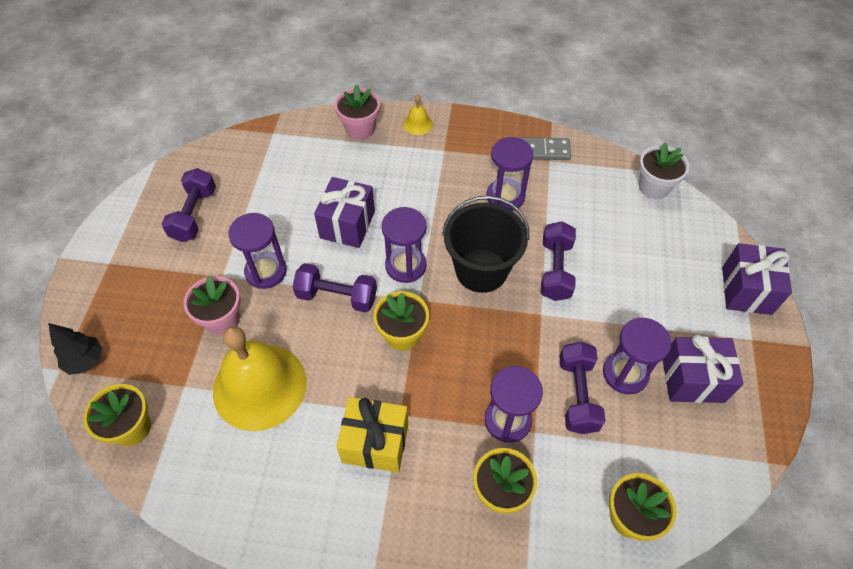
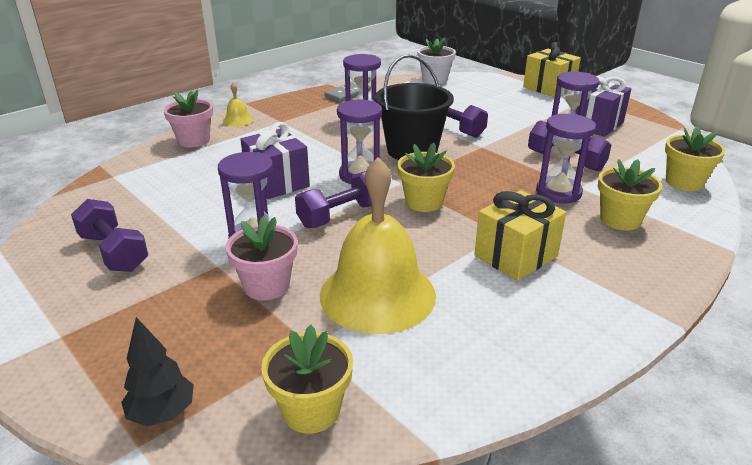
camera: 50 degrees left, 25 degrees down
purple gift [722,243,792,315] -> yellow gift [523,42,581,97]

